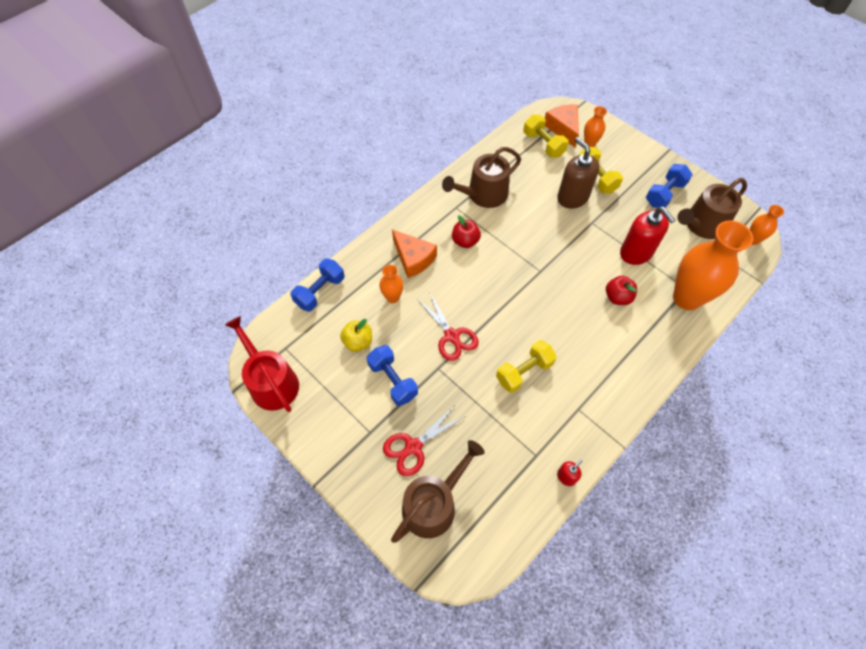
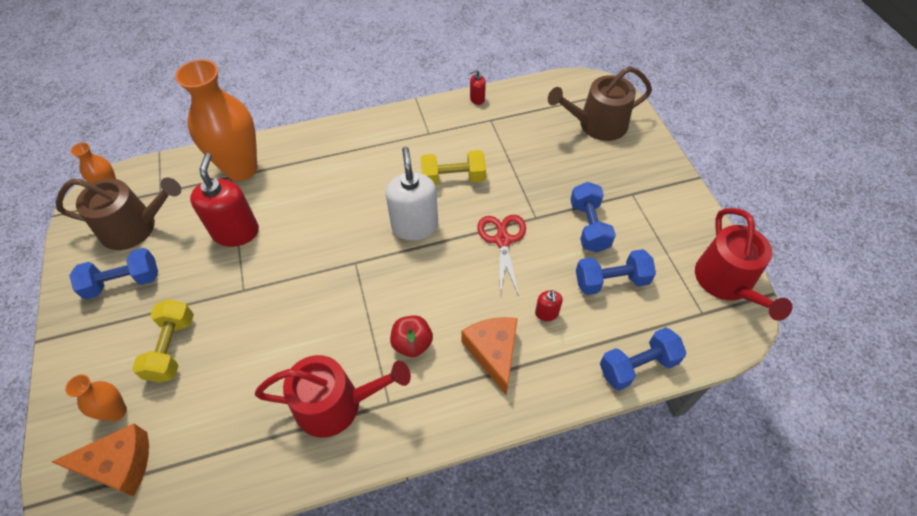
camera: 150 degrees left, 5 degrees down
yellow apple [340,319,372,352] -> blue dumbbell [576,249,656,295]
orange vase [379,265,403,303] -> red soap dispenser [535,290,563,321]
red scissors [383,406,464,476] -> none
brown watering can [442,147,521,208] -> red watering can [255,355,411,438]
yellow dumbbell [523,114,569,158] -> none
orange cheese [545,104,579,147] -> orange cheese turned 105 degrees counterclockwise [51,424,149,497]
brown soap dispenser [557,137,599,209] -> none
red apple [606,276,637,305] -> none
none -> white soap dispenser [386,147,438,241]

